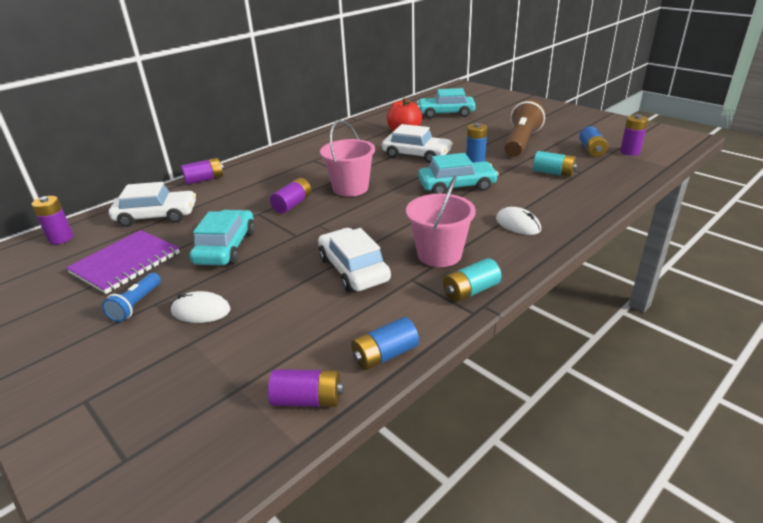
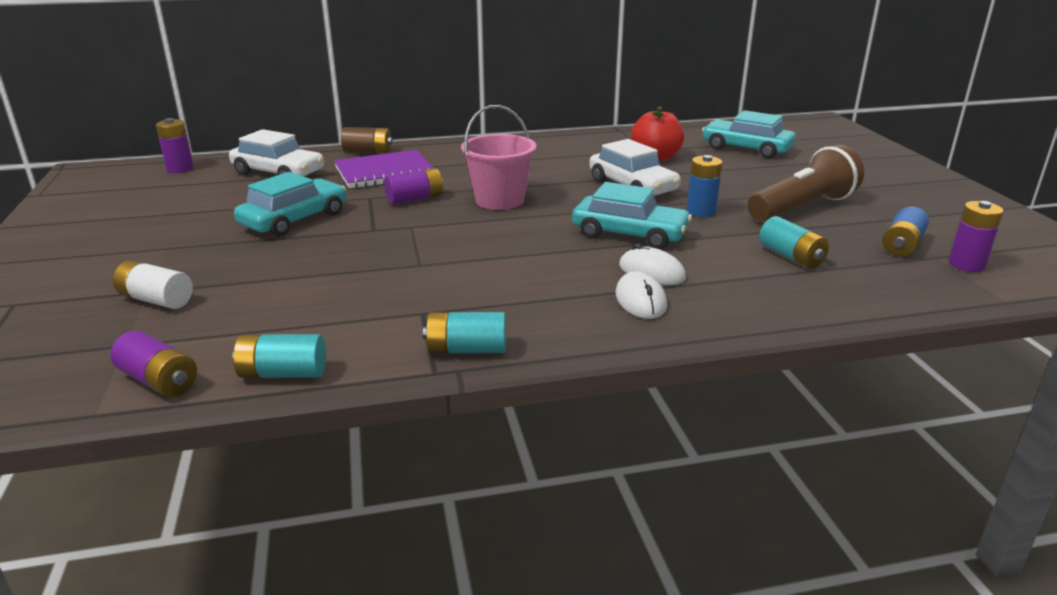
camera: 30 degrees right, 5 degrees down
purple notebook [66,230,180,294] -> purple notebook moved to [334,150,433,189]
blue flashlight [102,273,161,322] -> none
white mouse [171,291,231,323] -> white mouse moved to [619,244,686,285]
purple battery [181,158,224,185] -> brown battery [341,127,393,153]
white car [318,228,391,292] -> none
blue battery [351,317,419,370] -> turquoise battery [233,334,326,378]
pink bucket [406,176,476,267] -> none
none -> white battery [113,260,193,309]

